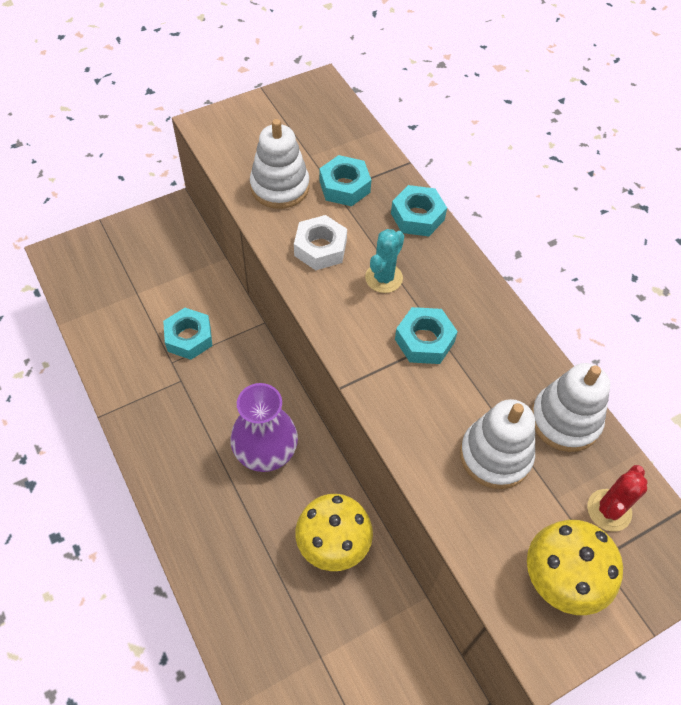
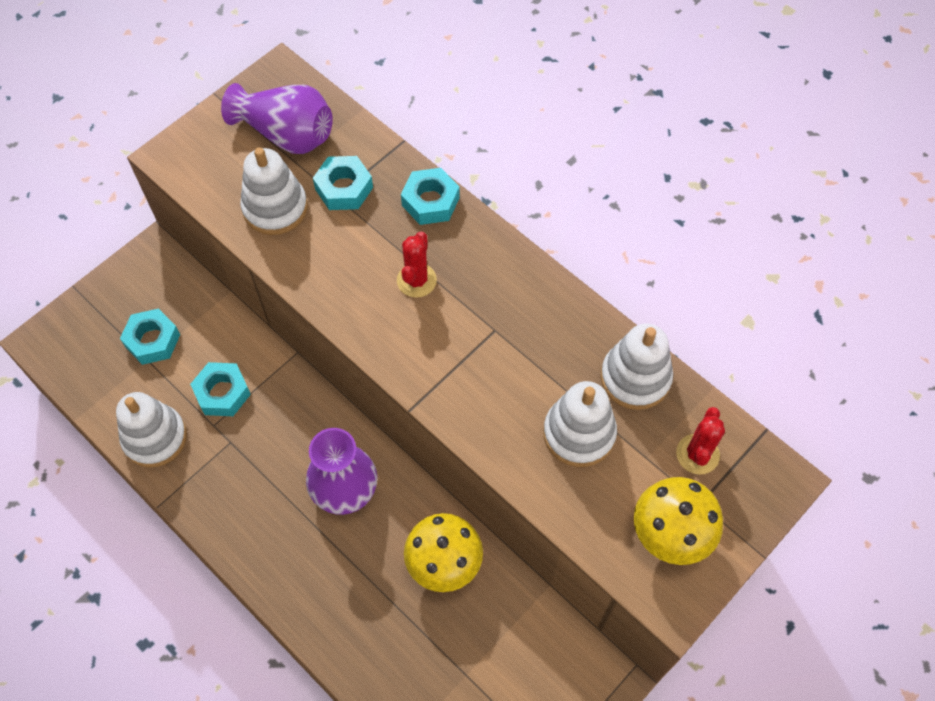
camera: 15 degrees left, 5 degrees up
white nut [294,215,347,270] -> none
turquoise cactus [365,229,404,293] -> red cactus [397,232,437,298]
turquoise nut [395,307,458,364] -> turquoise nut moved to [120,308,180,365]
none -> white stacking toy [116,392,187,468]
none -> purple vase [221,83,333,154]

